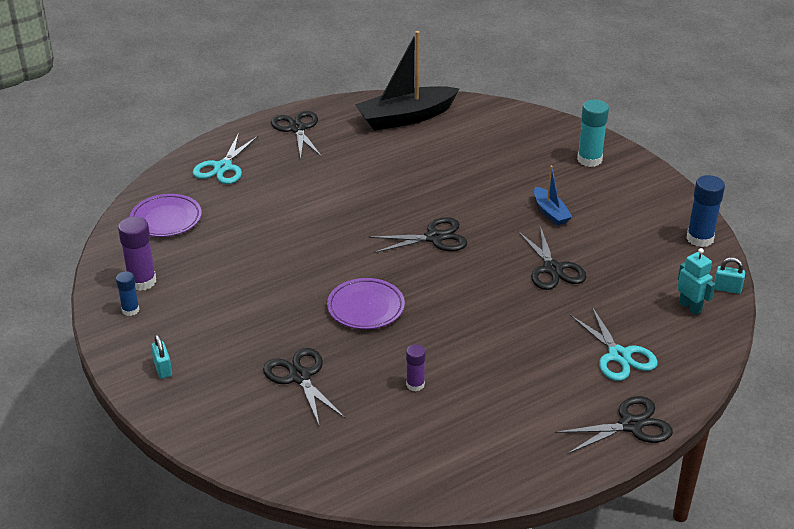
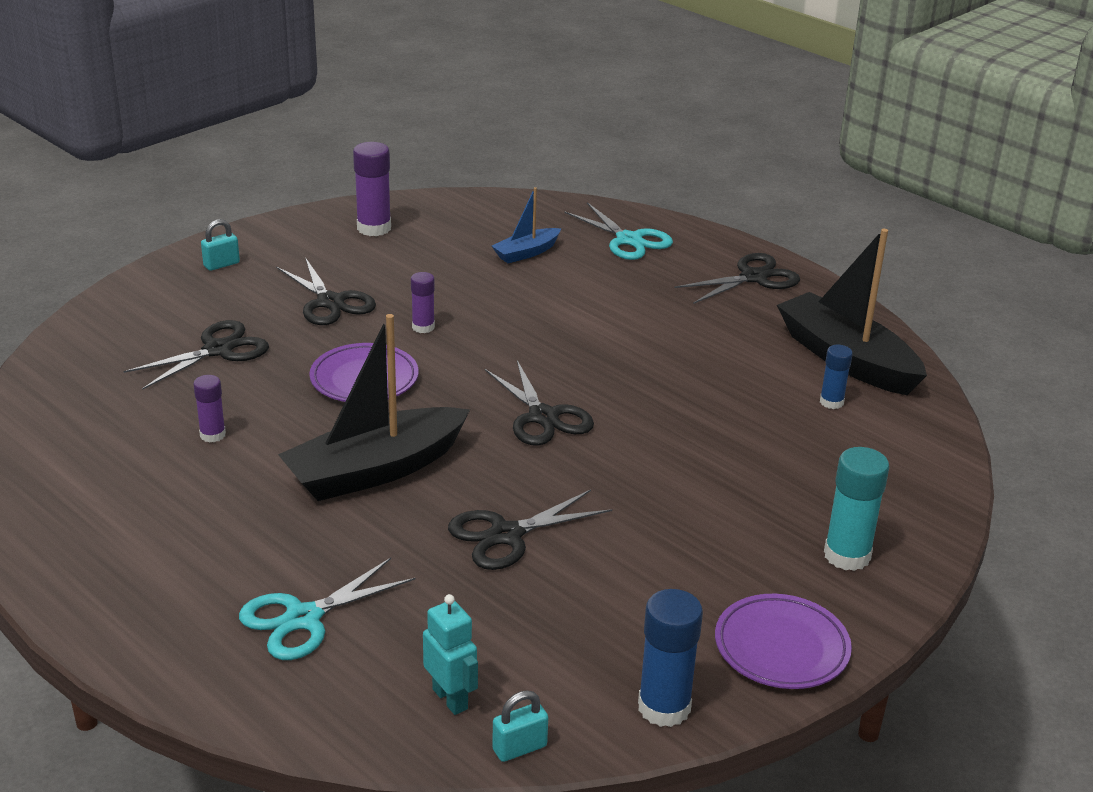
camera: 75 degrees right, 5 degrees down
blue glue stick [116,271,140,316] -> blue glue stick moved to [820,345,853,409]
purple plate [130,194,202,237] -> purple plate moved to [715,594,852,689]
turquoise scissors [193,133,258,184] -> turquoise scissors turned 135 degrees counterclockwise [564,202,673,260]
blue boat [534,166,573,226] -> blue boat moved to [492,187,561,263]
black scissors [555,396,673,454] -> black scissors moved to [276,257,376,325]
turquoise robot [677,248,715,315] -> turquoise robot turned 75 degrees counterclockwise [423,594,478,715]
turquoise padlock [714,257,745,294] -> turquoise padlock turned 60 degrees clockwise [492,690,548,762]
none -> black boat [278,314,470,501]
none -> purple glue stick [411,272,435,333]

